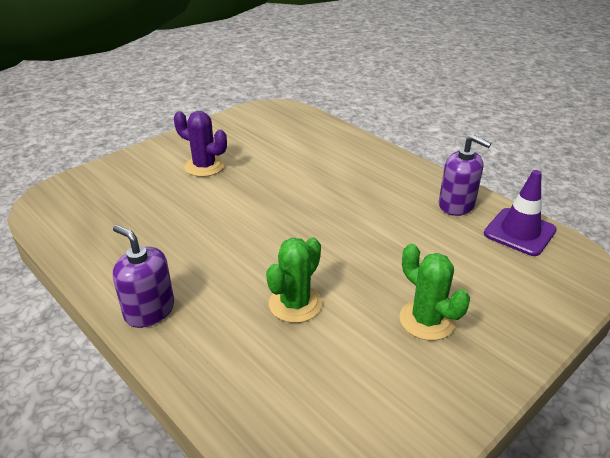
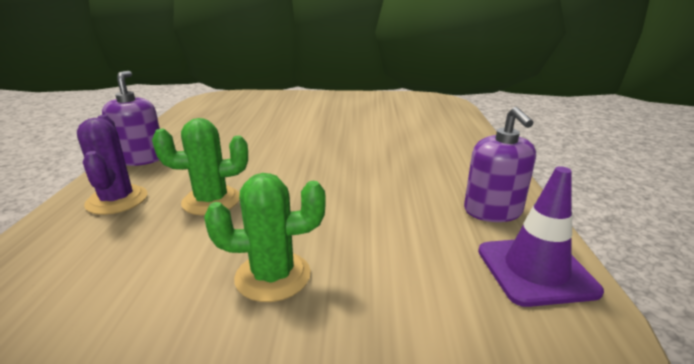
camera: 45 degrees right, 10 degrees down
purple cactus [174,111,227,177] -> purple cactus moved to [77,115,147,215]
green cactus [399,244,470,340] -> green cactus turned 75 degrees clockwise [204,173,326,302]

